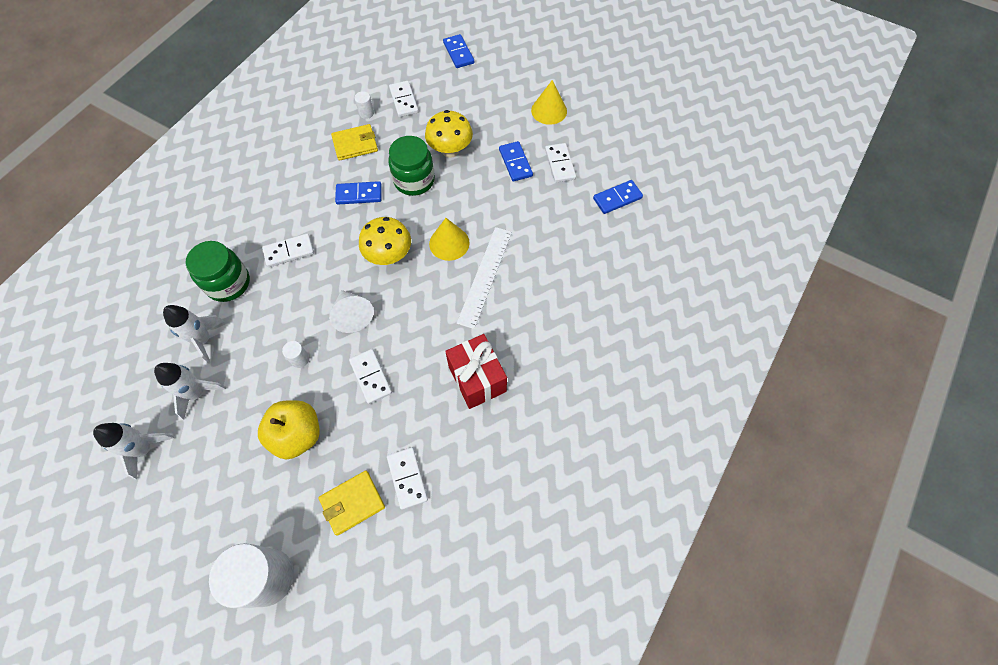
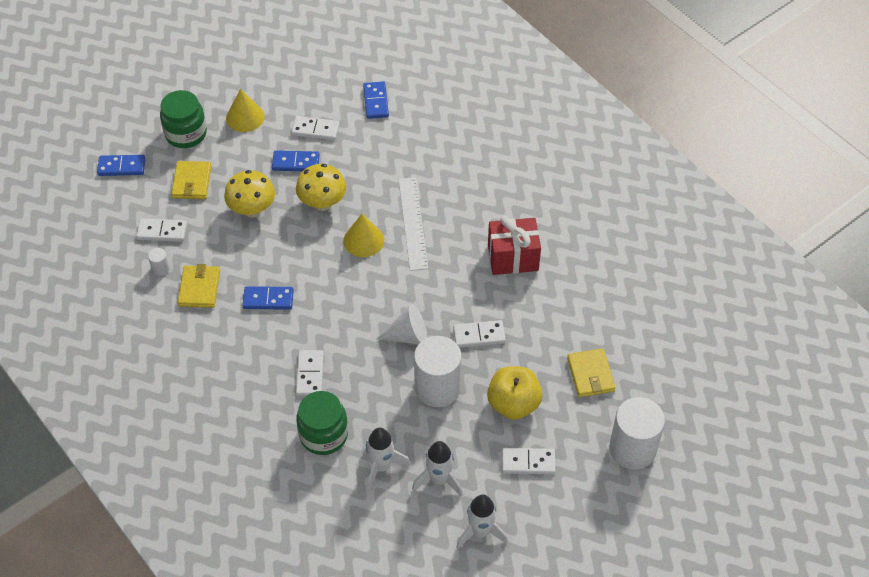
camera: 70 degrees left, 10 degrees down
white cylinder [282,341,309,368] -> white cylinder [414,336,462,407], size x2.44
blue domino [335,181,382,205] -> blue domino turned 75 degrees clockwise [242,286,294,310]
yellow mushroom [359,217,411,265] -> yellow mushroom moved to [296,164,347,211]
white domino [387,447,428,510] -> white domino moved to [502,448,556,474]
green jar [389,136,435,196] -> green jar moved to [160,90,207,148]
white ruler [457,227,512,329] -> white ruler turned 45 degrees clockwise [398,177,428,271]
none -> yellow wallet [171,161,212,199]

